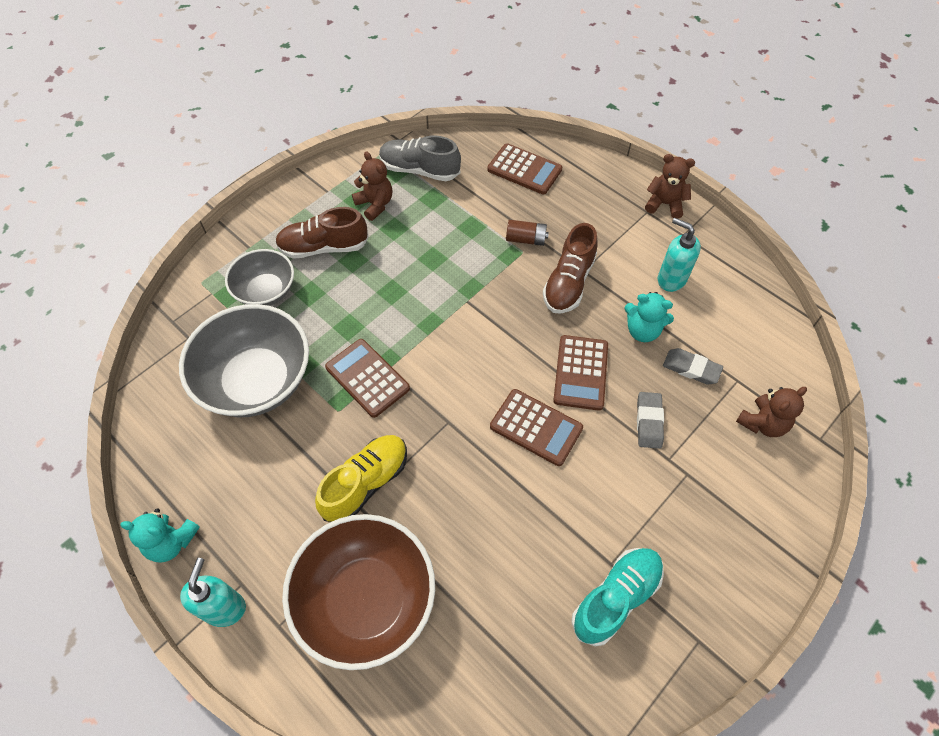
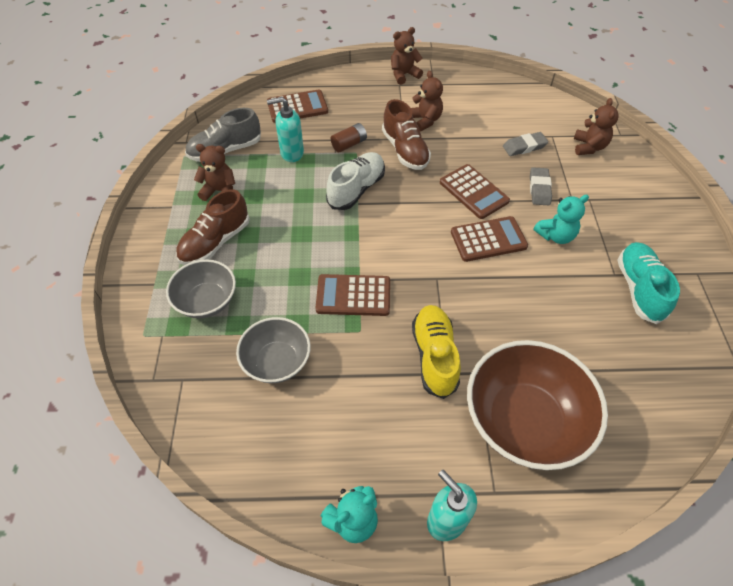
camera: 45 degrees left, 5 degrees down
grey bowl [179,304,309,417] -> grey bowl [236,317,311,383], size x0.59
turquoise teddy bear [624,292,674,342] -> turquoise teddy bear moved to [533,195,589,244]
grey eraser [637,392,664,449] -> grey eraser turned 45 degrees clockwise [530,167,552,205]
turquoise soap dispenser [658,218,701,292] -> turquoise soap dispenser moved to [267,97,304,162]
none -> white shoe [326,152,385,210]
none -> brown teddy bear [411,71,443,131]

